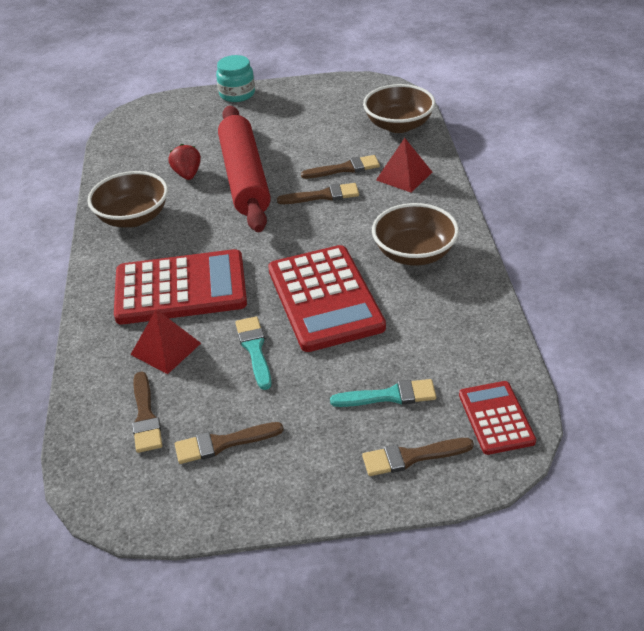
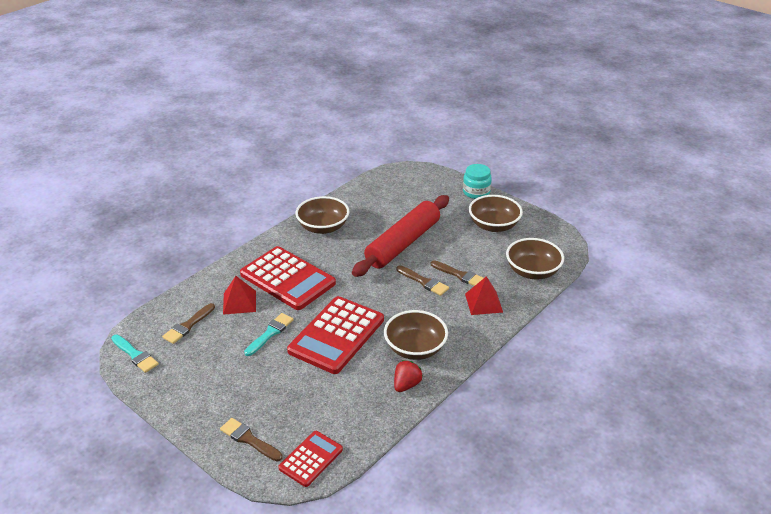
camera: 45 degrees right, 5 degrees down
red strawberry [169,144,201,180] -> red strawberry moved to [394,360,423,392]
brown brush [175,422,284,464] -> none
turquoise brush [330,379,436,407] -> turquoise brush moved to [111,335,159,373]
none -> brown bowl [469,195,523,232]

